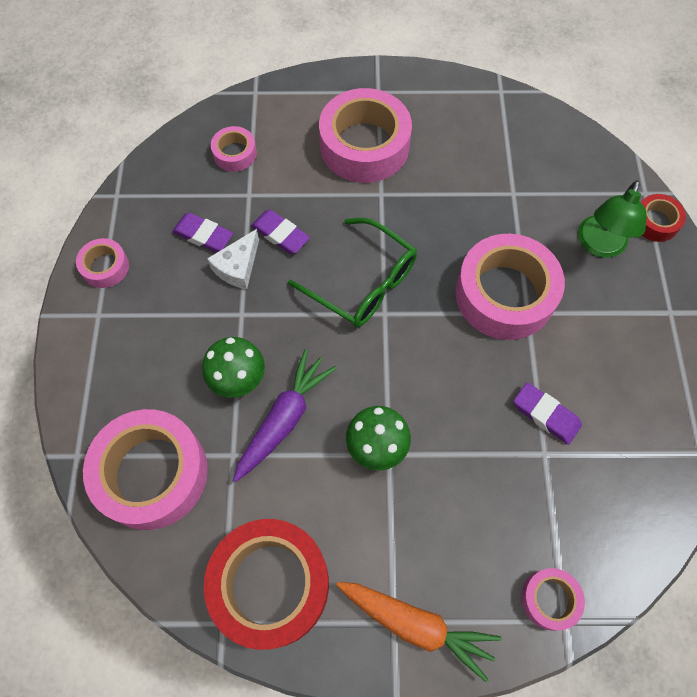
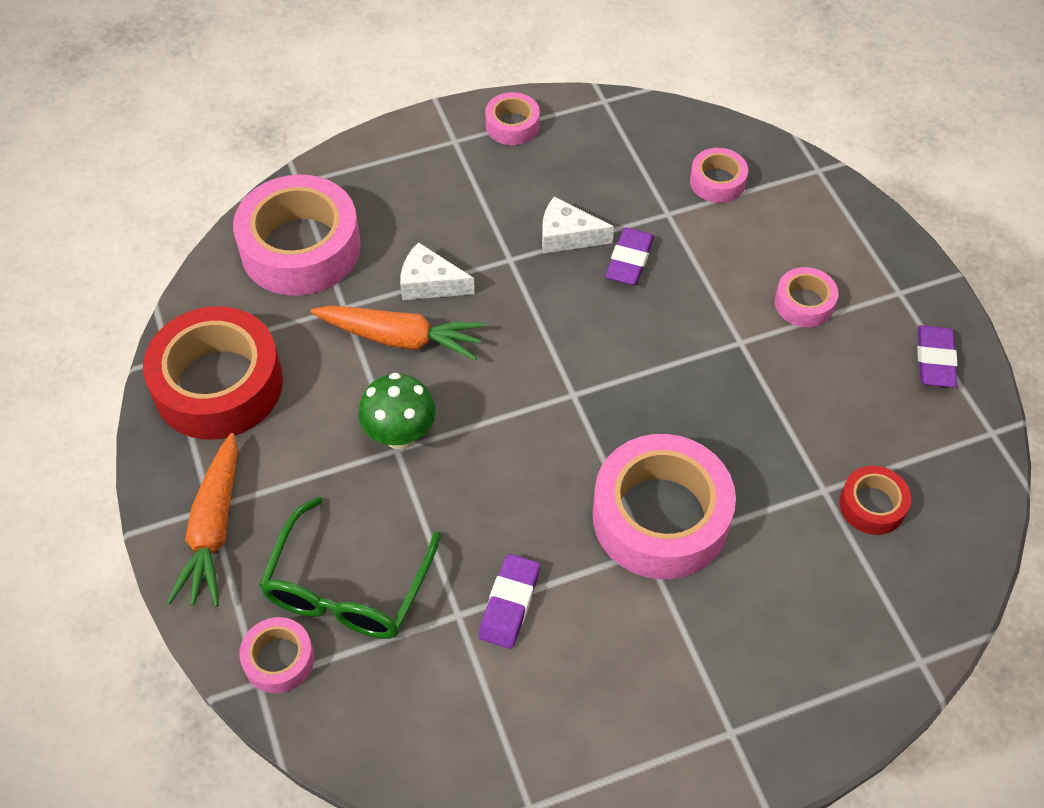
camera: 70 degrees right, 10 degrees down
purple eraser [172,212,233,253] -> purple eraser moved to [917,325,957,388]
green mushroom [202,337,265,398] -> white cheese [400,242,475,300]
purple carrot [233,349,337,482] -> orange carrot [311,305,486,361]
green glasses [288,218,417,327] -> green glasses moved to [259,496,441,639]
pink tape [319,88,412,183] -> pink tape [775,267,838,327], size x0.48
green lamp [578,180,647,258] -> none
red tape [641,194,686,242] -> red tape moved to [839,466,911,535]

